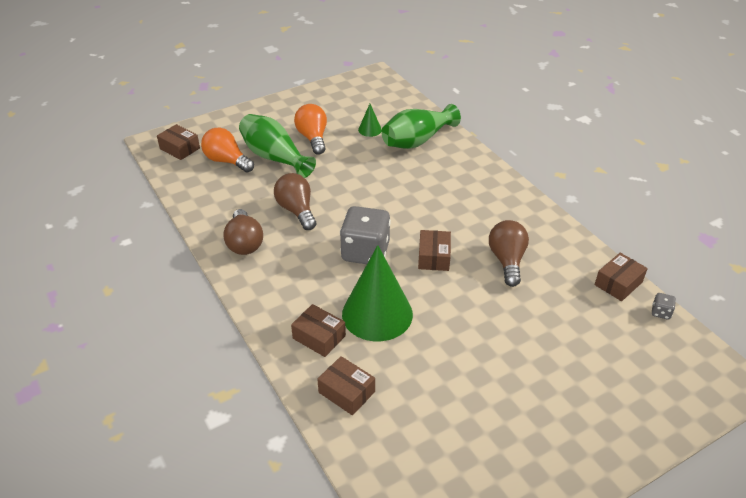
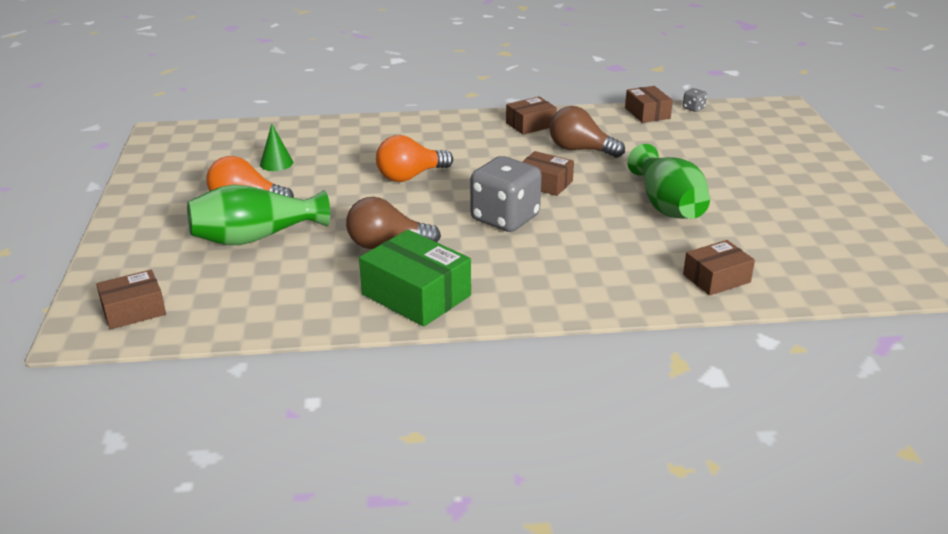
camera: 65 degrees left, 10 degrees down
orange light bulb [201,128,254,172] -> orange light bulb moved to [376,135,453,182]
brown light bulb [223,209,263,255] -> green box [359,230,471,327]
brown box [291,304,346,357] -> brown box moved to [506,96,557,135]
green cone [342,245,413,341] -> none
green vase [382,104,461,149] -> green vase moved to [627,144,710,219]

